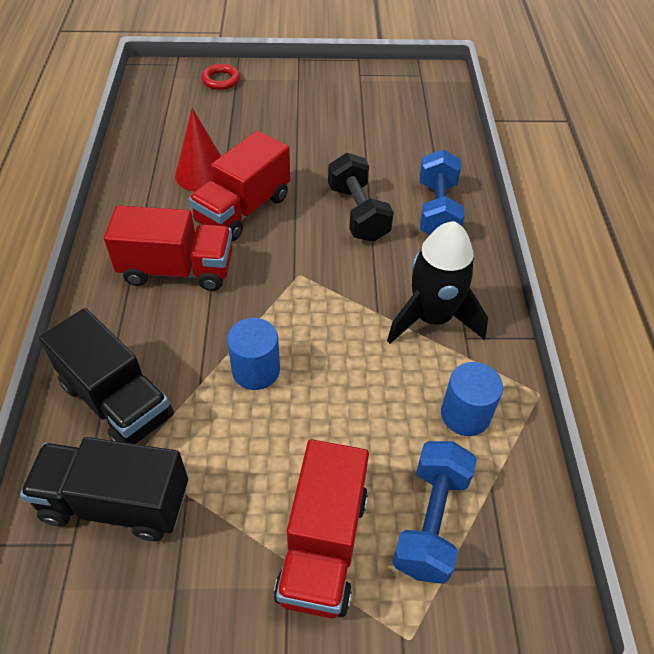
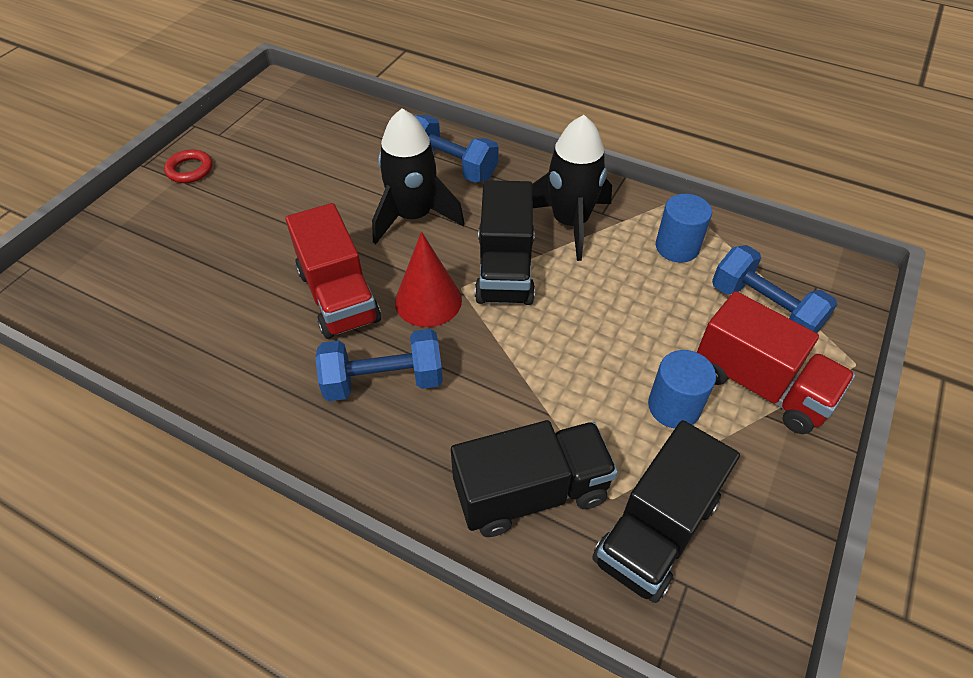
camera: 60 degrees left, 0 degrees up
red truck [104,205,232,291] -> blue dumbbell [315,329,443,401]
red cone [175,108,221,192] -> red cone moved to [395,232,462,327]
red ring [201,64,240,90] -> red ring moved to [164,150,213,183]
blue cylinder [227,318,280,390] -> blue cylinder moved to [648,350,716,428]
black dumbbell [328,153,394,242] -> black rocket [372,109,465,244]
none -> black truck [475,180,535,305]

